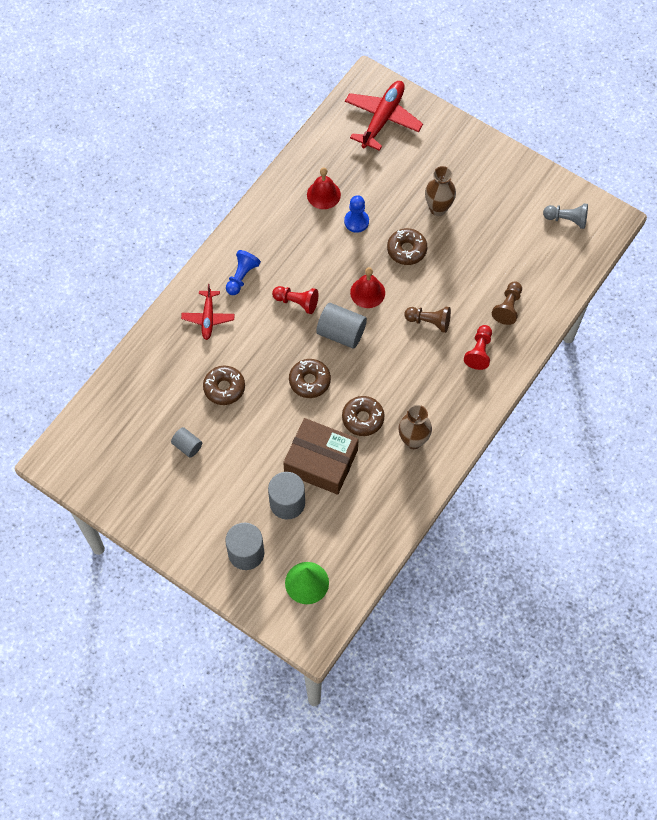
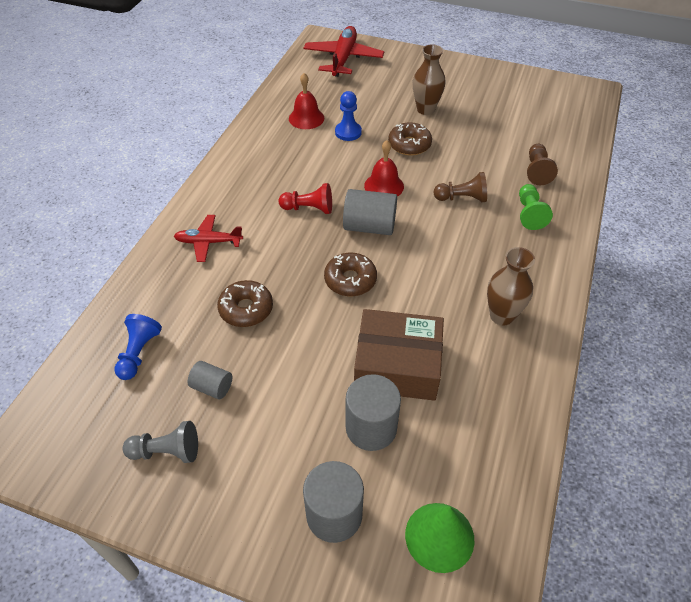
camera: 15 degrees left, 15 degrees down
red plane [181,284,235,340] -> red plane turned 105 degrees clockwise [174,215,243,262]
blue pawn [226,250,261,295] -> blue pawn moved to [114,314,162,380]
brown donut [342,396,384,436] -> none
red pawn [464,325,492,370] -> green pawn [519,184,553,230]
grey pawn [543,203,588,229] -> grey pawn moved to [123,421,198,463]

